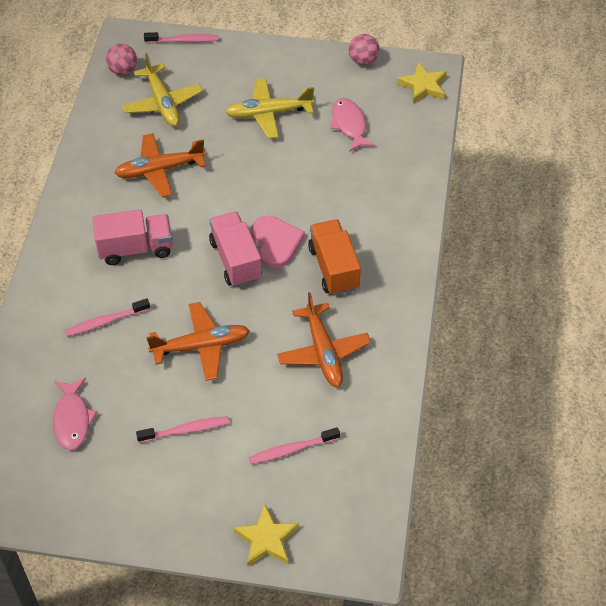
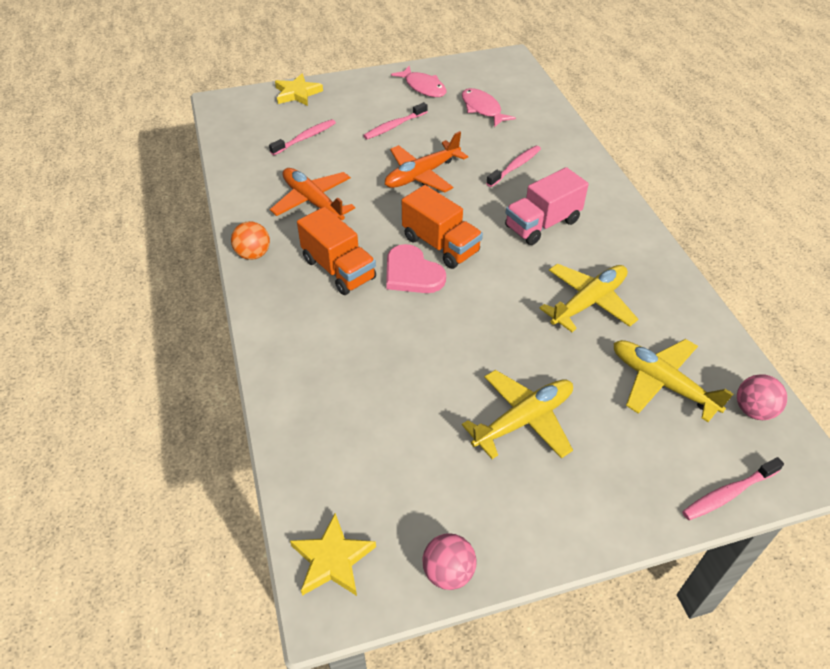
camera: 155 degrees right, 5 degrees down
orange plane [115,133,206,197] -> yellow plane [539,264,638,332]
pink truck [209,212,262,287] -> orange truck [402,185,483,269]
pink fish [330,98,375,152] -> pink fish moved to [391,66,447,97]
none -> orange ball [231,221,270,260]

